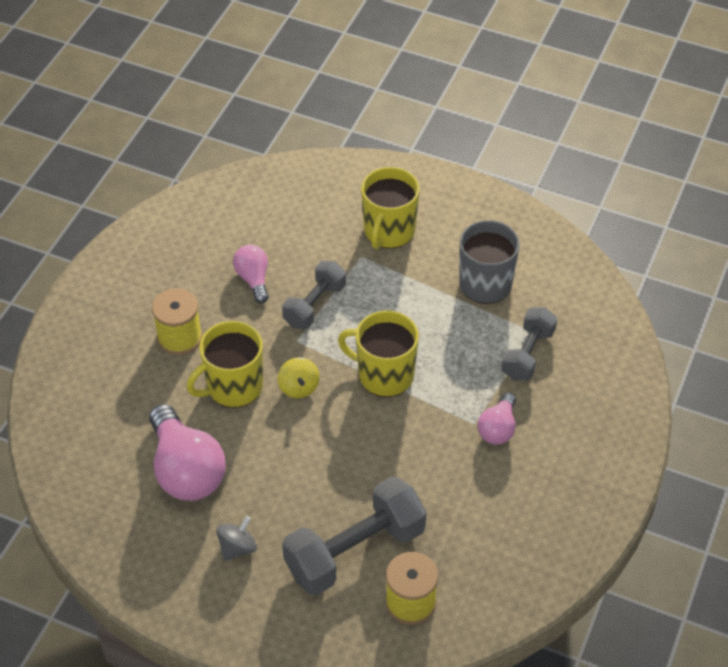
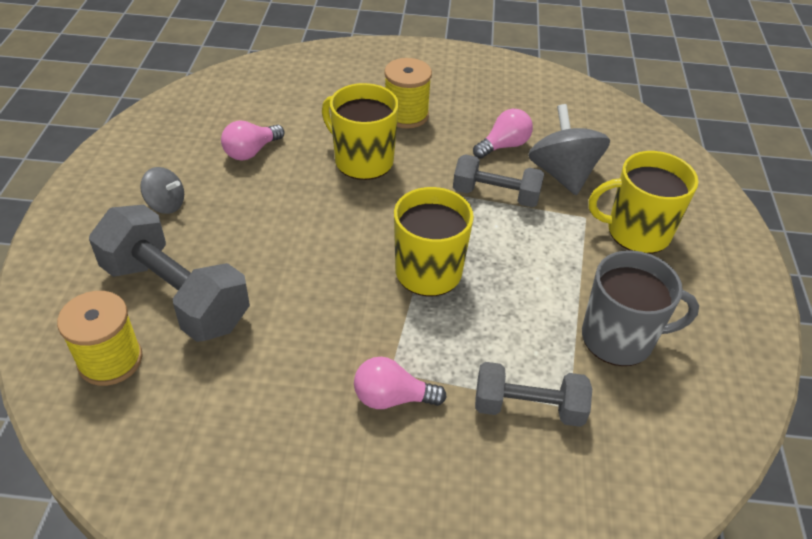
camera: 70 degrees right, 5 degrees down
pink light bulb [149,404,226,501] -> pink light bulb [221,120,284,161], size x0.55
yellow spinning top [278,357,319,398] -> none
none -> grey spinning top [528,104,610,195]

